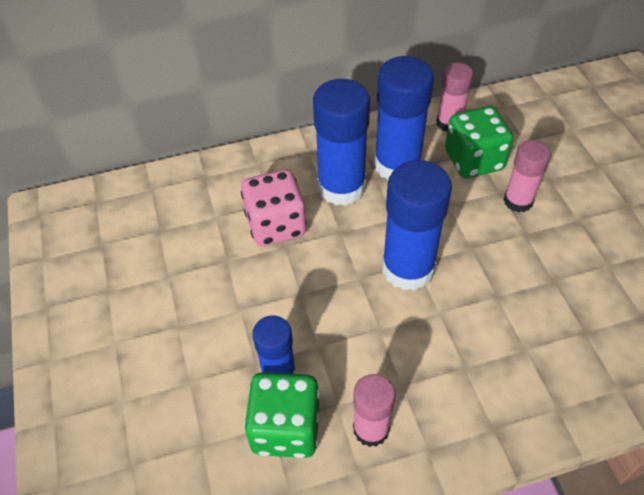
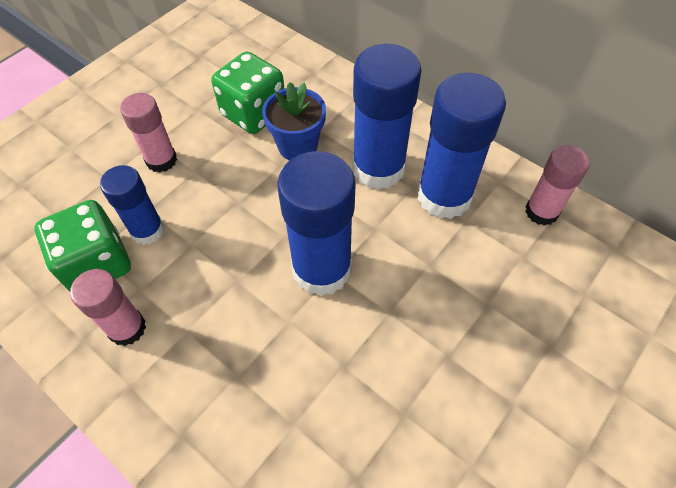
camera: 55 degrees right, 5 degrees up
pink dice [241,169,306,246] -> blue flower pot [262,82,326,160]
green dice [445,106,513,178] -> green dice moved to [211,51,285,134]
pink glue stick [503,140,551,213] -> pink glue stick moved to [120,93,177,173]

